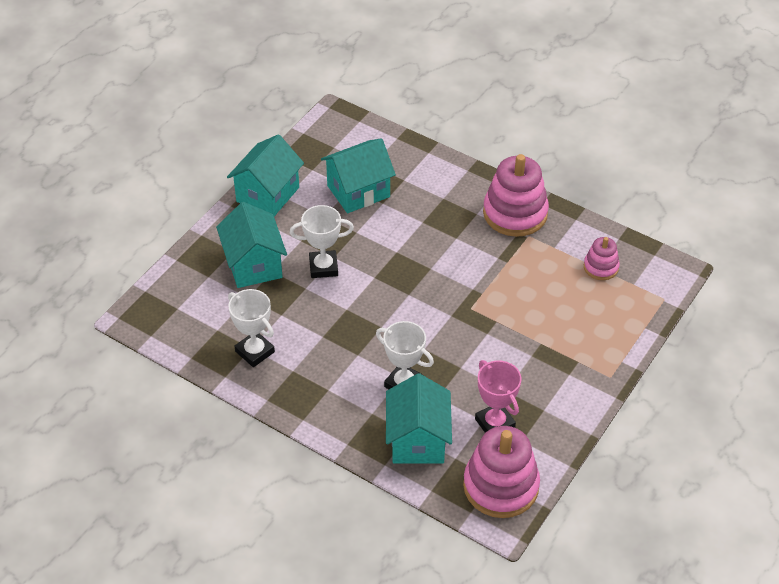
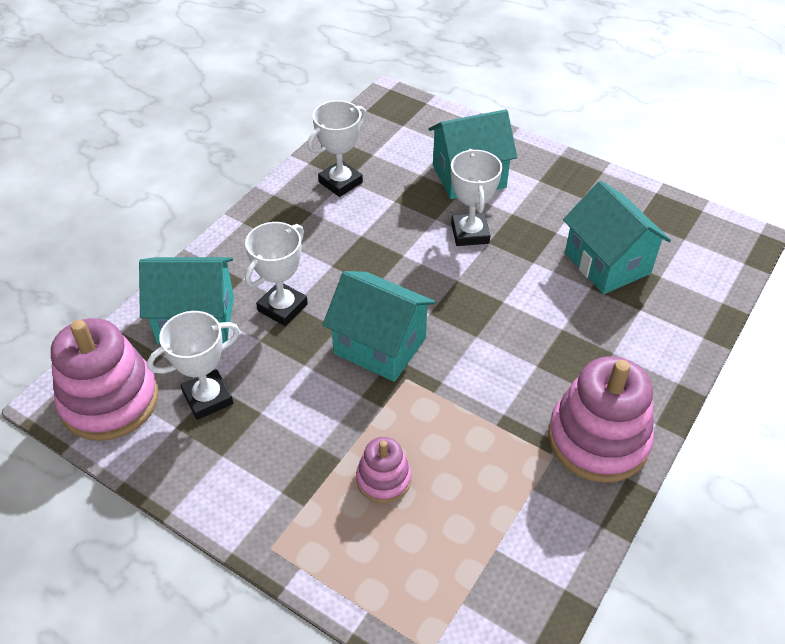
camera: 90 degrees right, 0 degrees up
turquoise house [227,134,304,216] -> turquoise house moved to [322,271,435,382]
pink trophy [475,360,521,433] -> white trophy [147,311,240,420]
pink stacking toy [584,237,620,280] -> pink stacking toy moved to [356,437,411,503]

